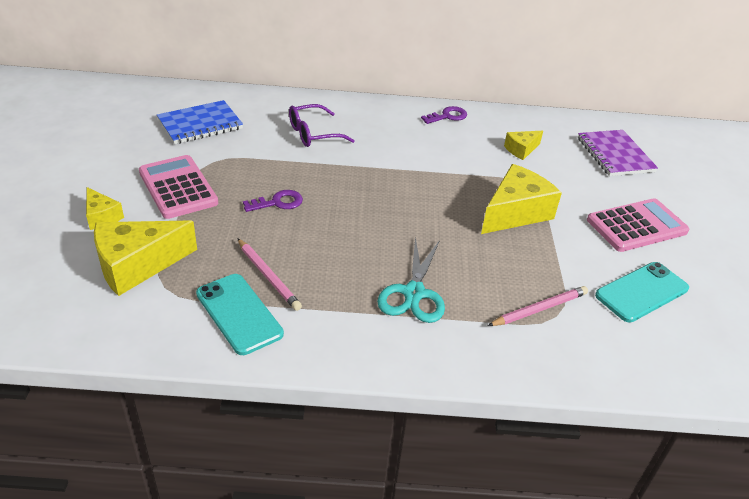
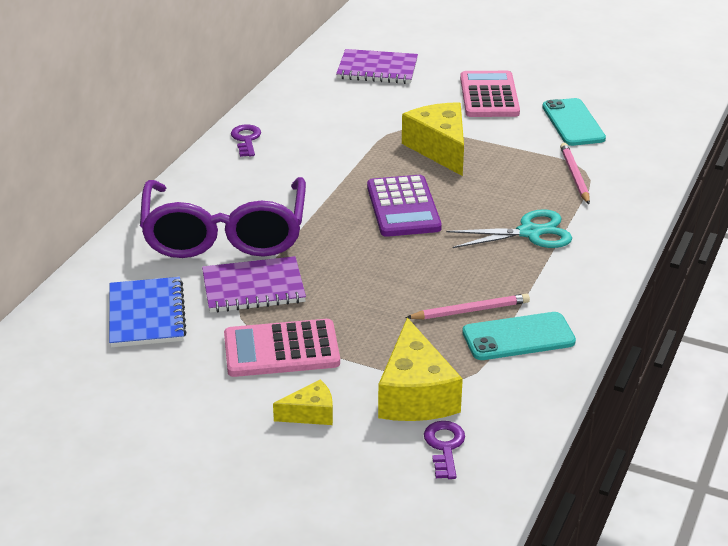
camera: 65 degrees left, 5 degrees down
purple key [243,190,303,212] -> purple key moved to [424,421,465,479]
purple glasses [289,104,355,147] -> purple glasses [140,177,306,258], size x2.03
turquoise scissors [377,237,445,323] -> turquoise scissors turned 45 degrees counterclockwise [446,209,572,248]
yellow cheese [504,131,543,160] -> none
none -> purple notebook [202,256,306,313]
none -> purple calculator [367,175,442,237]

